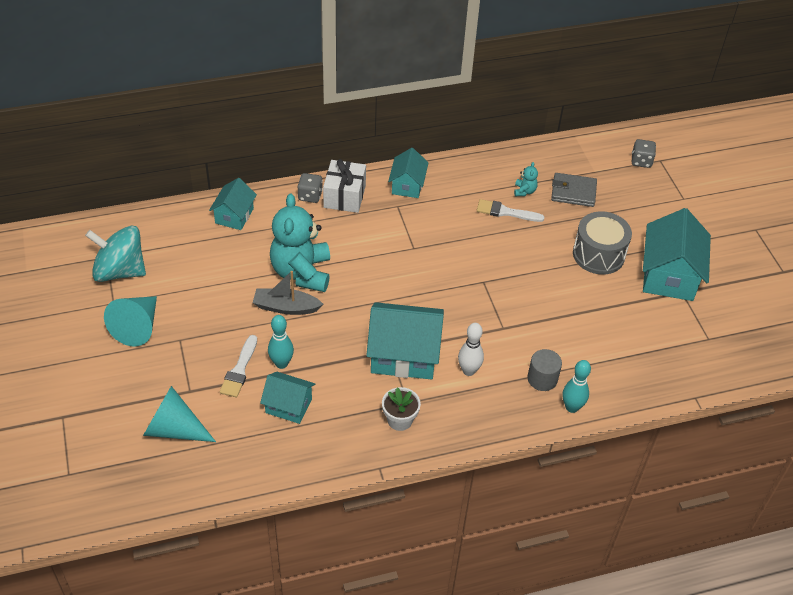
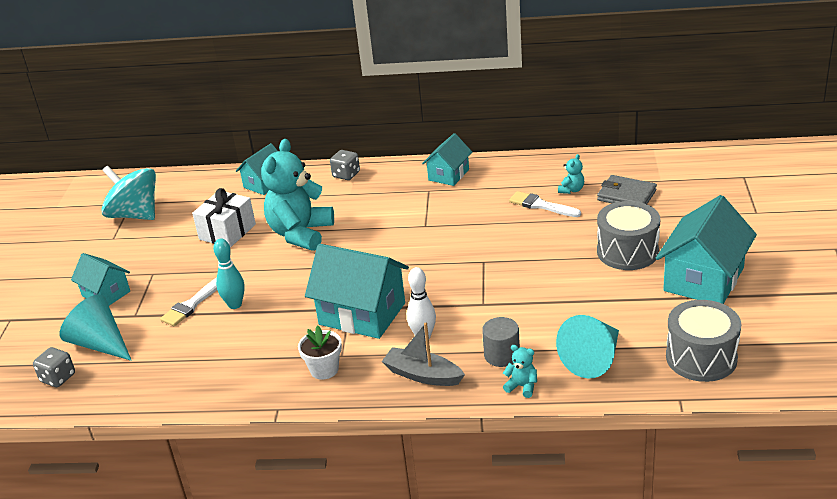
camera: 25 degrees right, 15 degrees down
turquoise cone [104,296,157,347] -> turquoise cone moved to [556,315,619,379]
grey boat [253,271,323,315] -> grey boat moved to [382,323,465,386]
turquoise house [260,372,315,424] -> turquoise house moved to [71,253,130,306]
white gift [323,159,366,213] -> white gift moved to [192,188,256,248]
turquoise bowling pin [562,360,591,413] -> turquoise teddy bear [503,345,537,398]
grey dice [632,139,656,168] -> grey dice moved to [33,347,75,387]
none -> grey drum [666,300,741,382]

